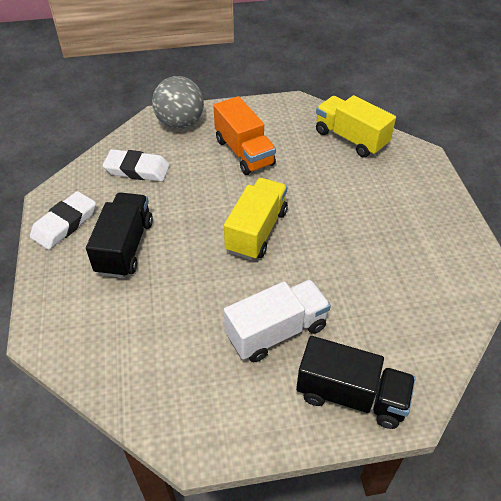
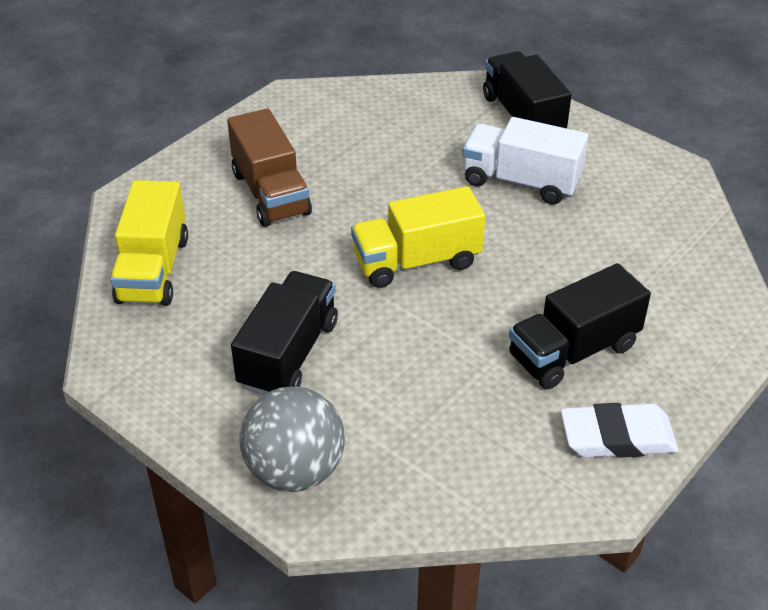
camera: 130 degrees left, 5 degrees down
white eraser [102,149,170,182] -> none
orange truck [213,96,276,175] -> black truck [231,271,338,395]
none -> brown truck [227,108,312,227]

